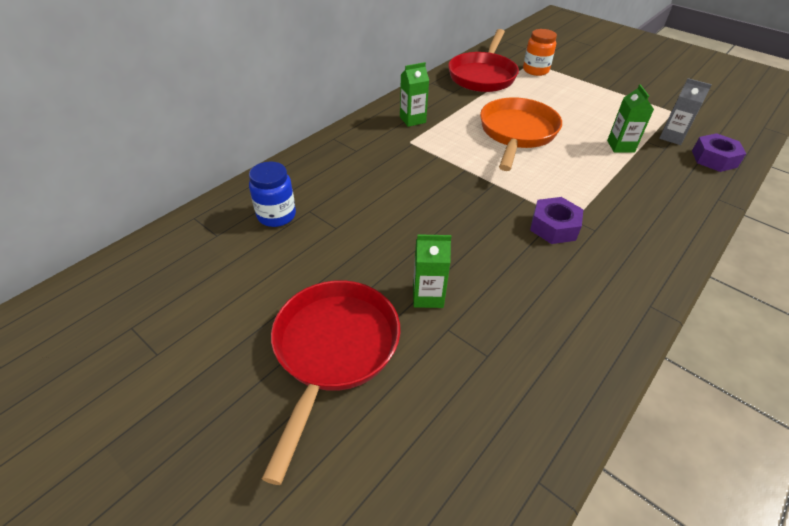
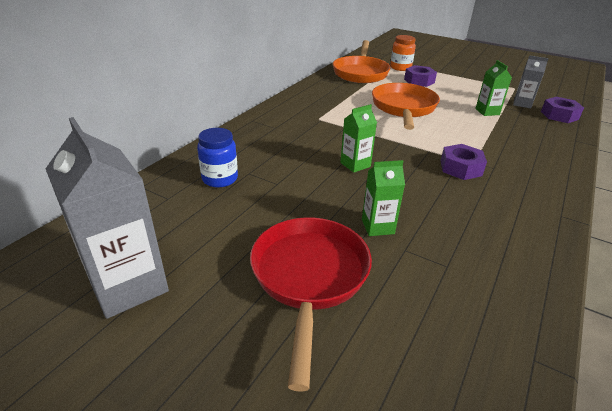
camera: 10 degrees left, 10 degrees down
green carton [400,62,429,127] -> green carton moved to [340,104,377,173]
red pan [448,29,519,92] -> orange pan [333,40,391,83]
none -> grey carton [45,117,169,319]
none -> purple nut [404,65,437,87]

